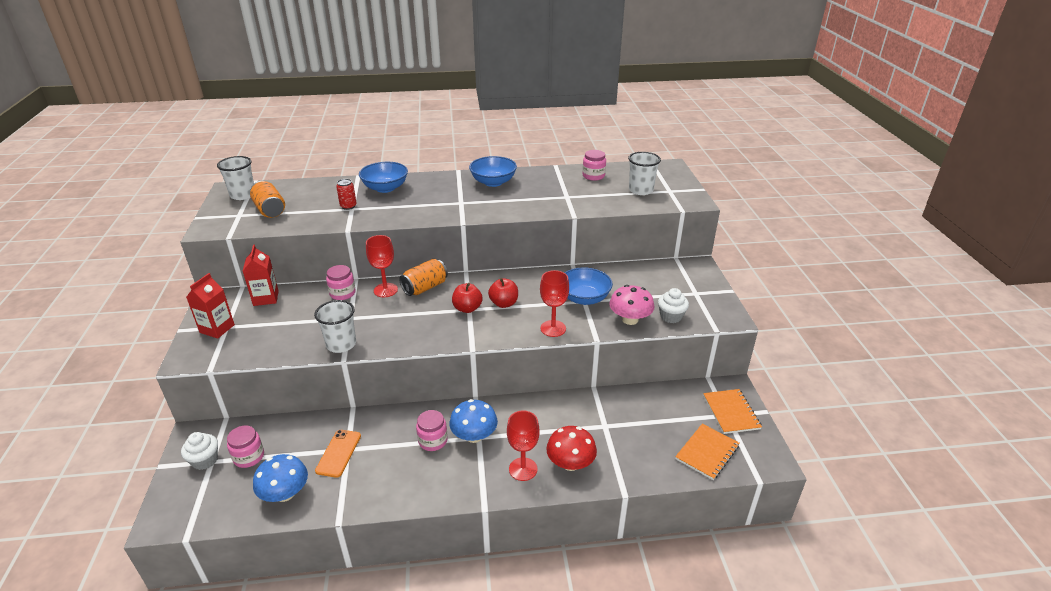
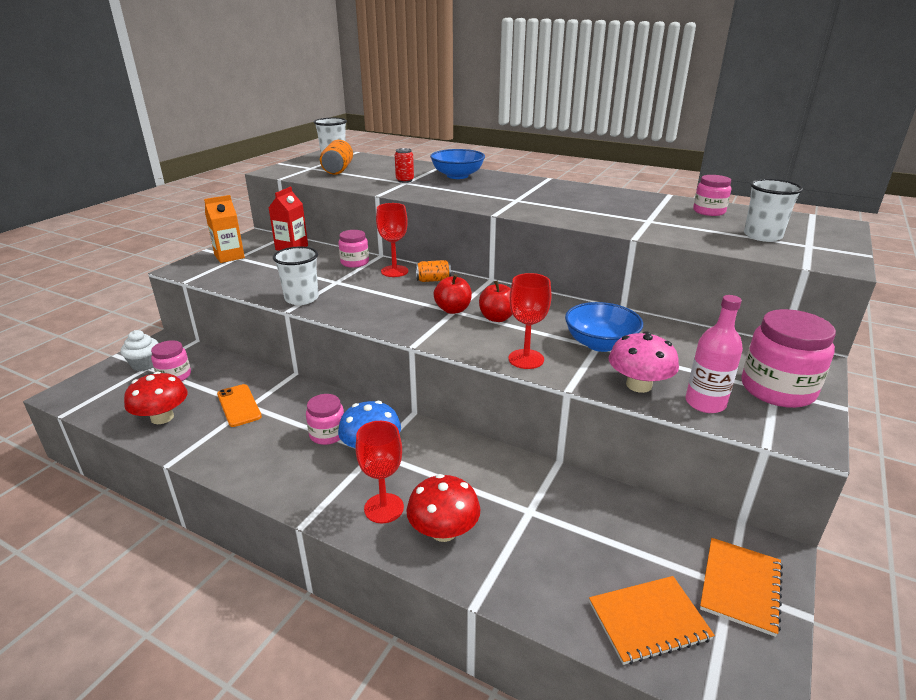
camera: 35 degrees right, 5 degrees down
red carton [186,273,235,339] -> orange carton [204,195,245,263]
blue mushroom [253,454,308,502] -> red mushroom [124,371,188,424]
orange phone [315,430,361,478] -> orange phone turned 75 degrees counterclockwise [217,384,262,427]
orange can [399,259,448,296] -> orange can [416,260,451,282], size x0.65
blue bowl [469,156,517,187] -> none
white cupcake [658,288,689,323] -> pink bottle [685,295,743,413]
none -> pink jar [741,309,836,408]

